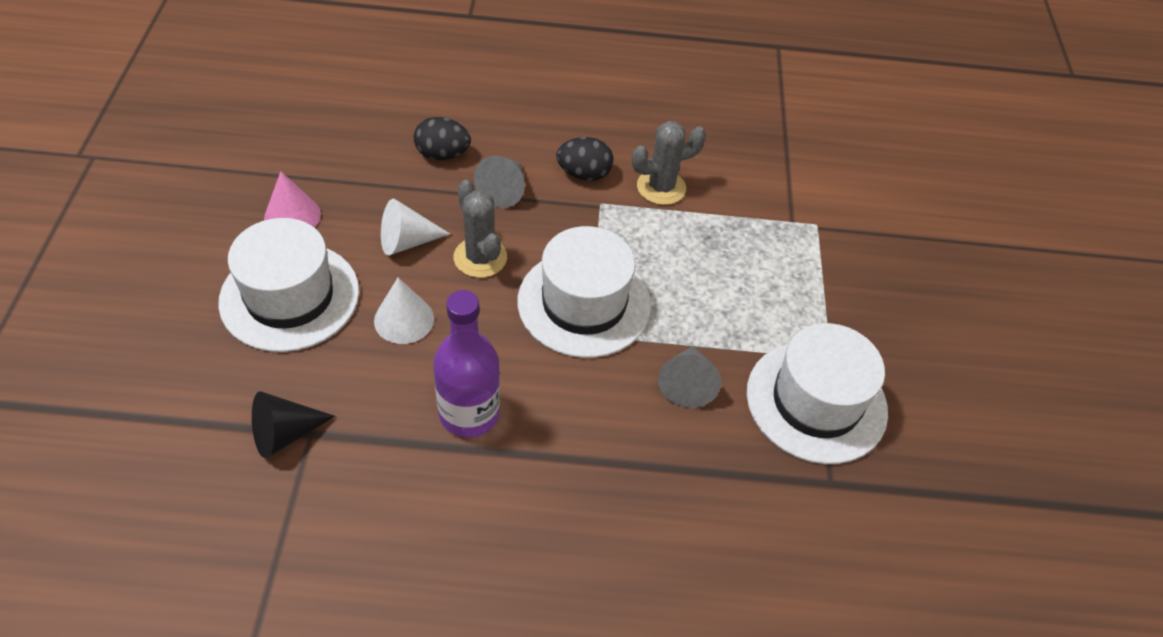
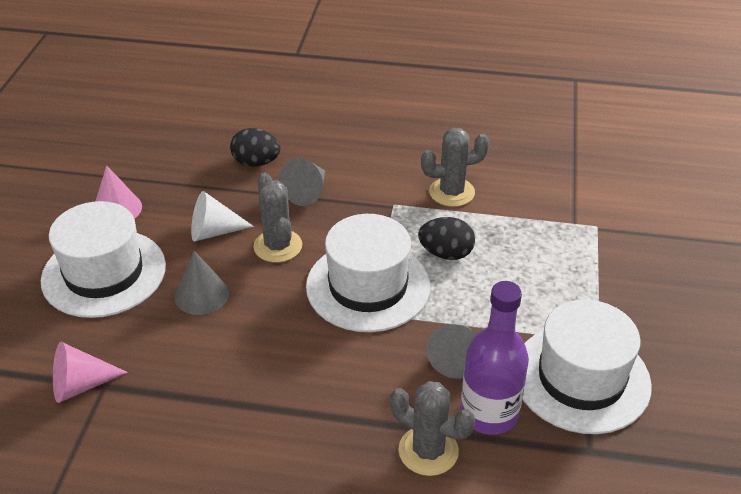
camera: 10 degrees right, 10 degrees down
black cone [252,391,335,458] -> pink cone [53,342,128,403]
white cone [374,278,434,344] -> grey cone [175,251,229,315]
purple bottle [433,290,500,438] -> purple bottle moved to [461,281,529,435]
black egg [556,137,613,181] -> black egg moved to [418,217,475,260]
none -> grey cactus [390,381,475,476]

